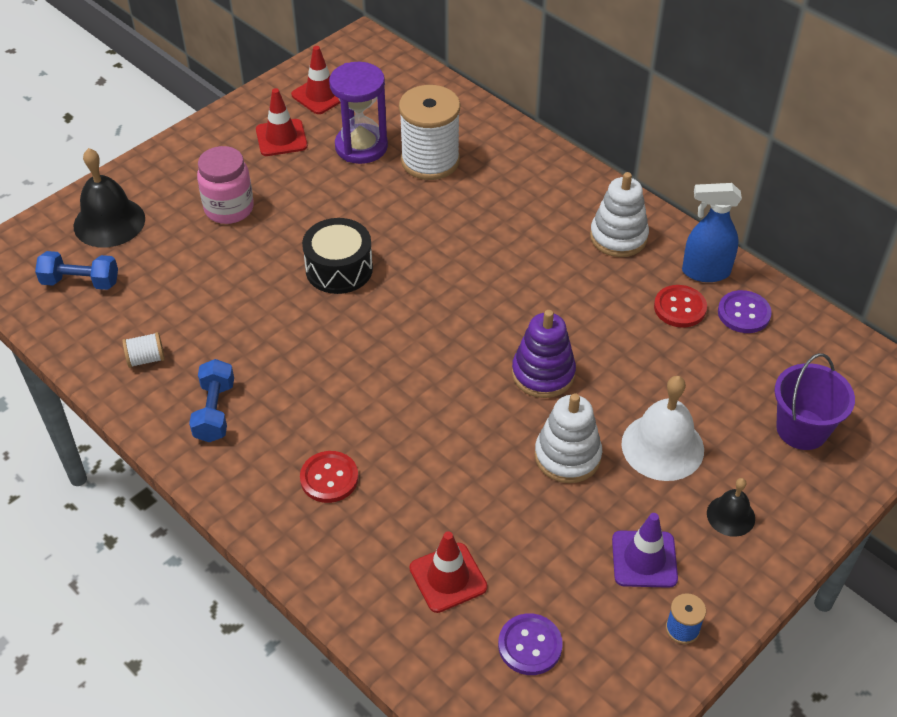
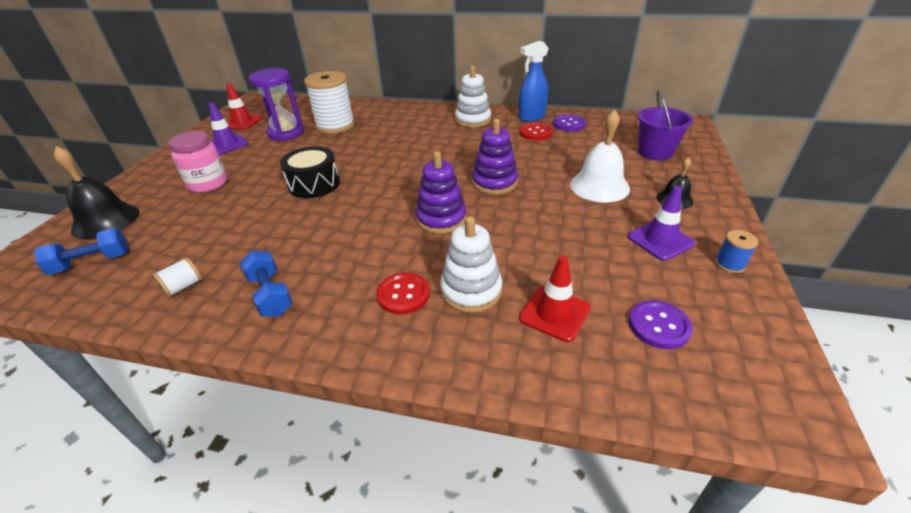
camera: 30 degrees left, 10 degrees down
red traffic cone [256,88,308,156] -> purple traffic cone [209,102,249,155]
white stacking toy [534,393,602,483] -> white stacking toy moved to [440,216,502,313]
none -> purple stacking toy [416,151,467,234]

